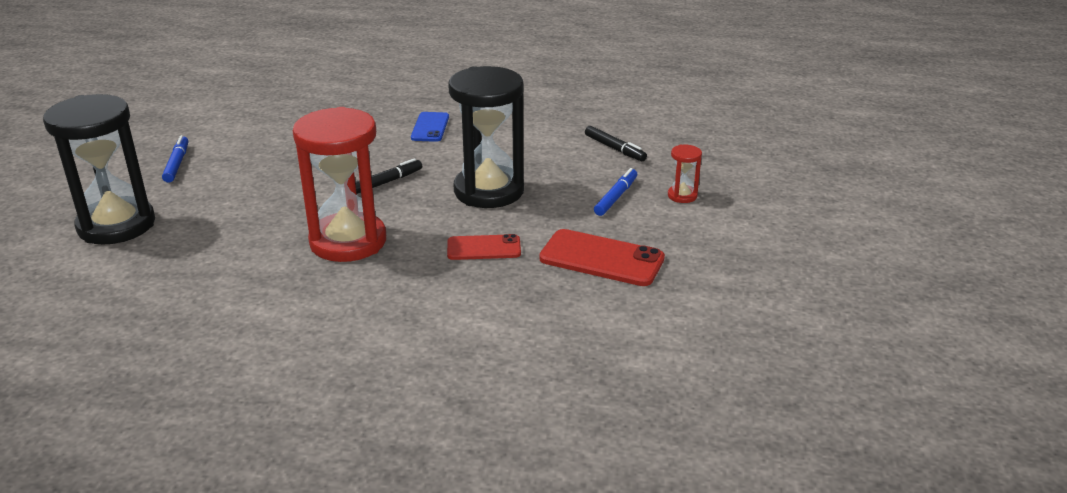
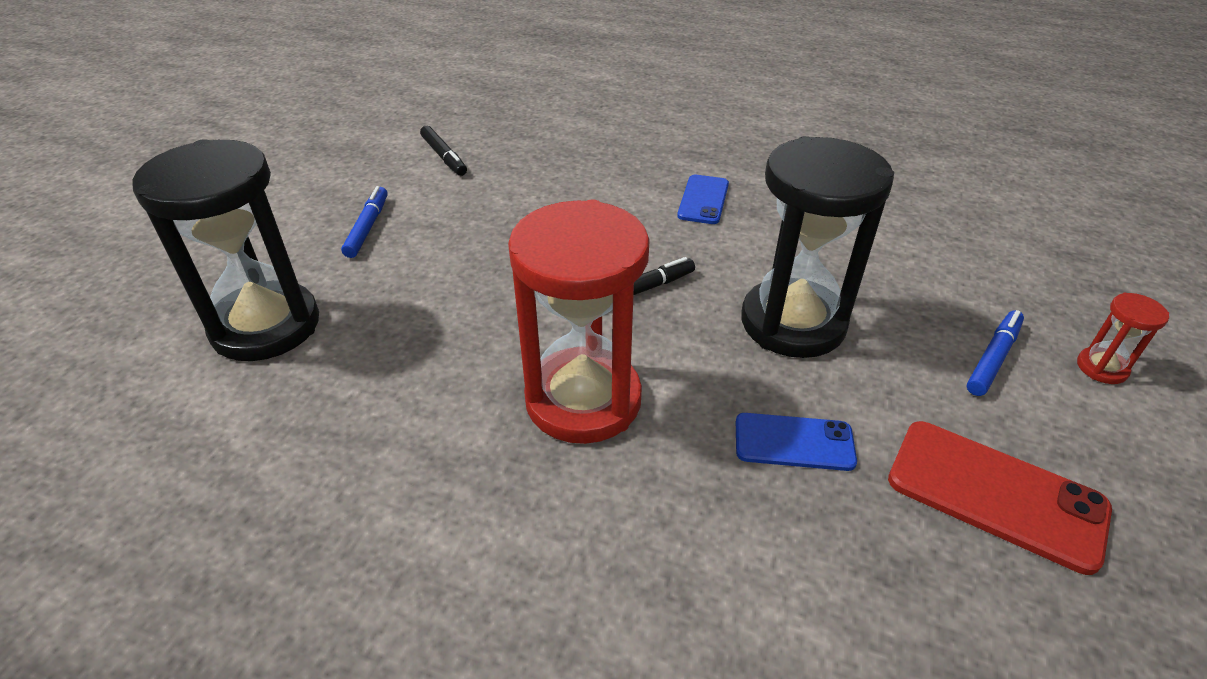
camera: 10 degrees right, 10 degrees up
red phone [447,234,521,260] -> blue phone [736,413,857,471]
black marker [585,126,647,161] -> black marker moved to [420,126,467,176]

